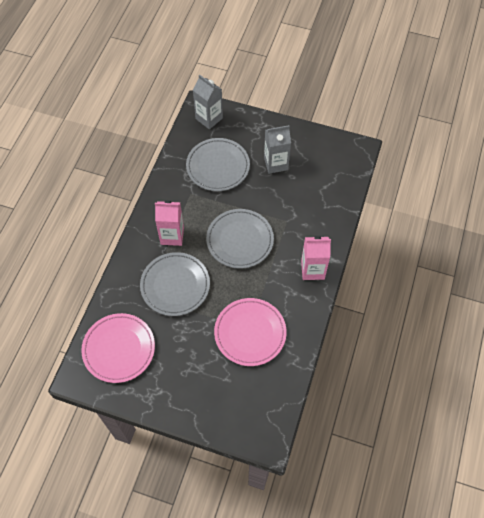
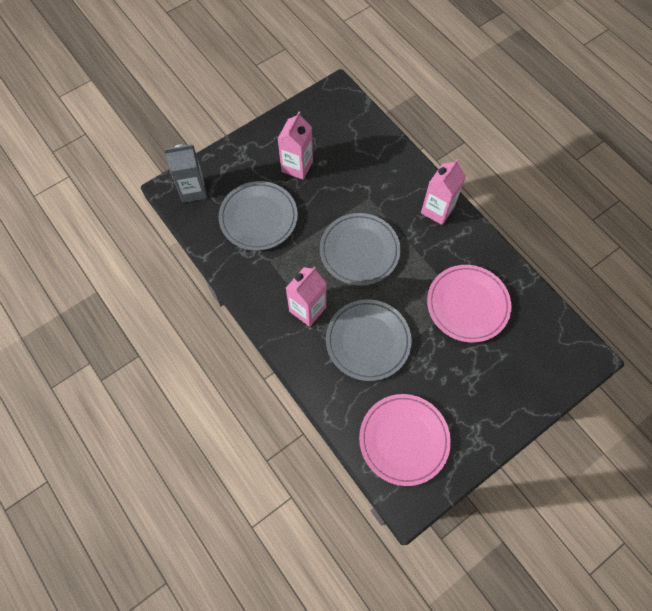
camera: 55 degrees left, 5 degrees up
grey carton [264,125,291,174] -> pink carton [278,112,313,180]

